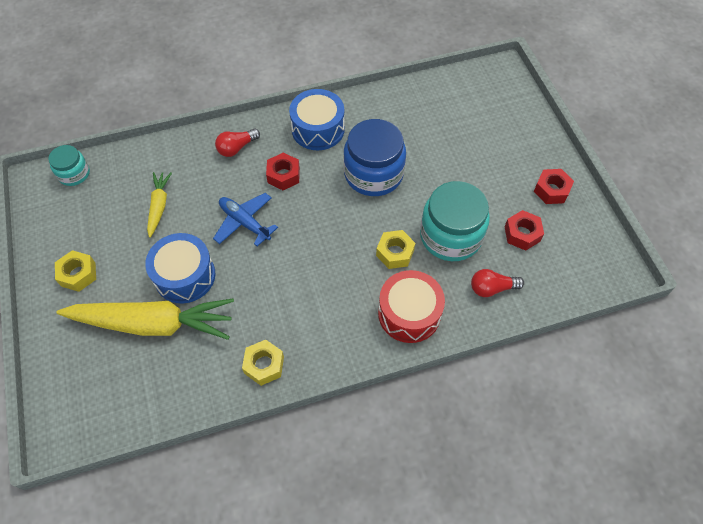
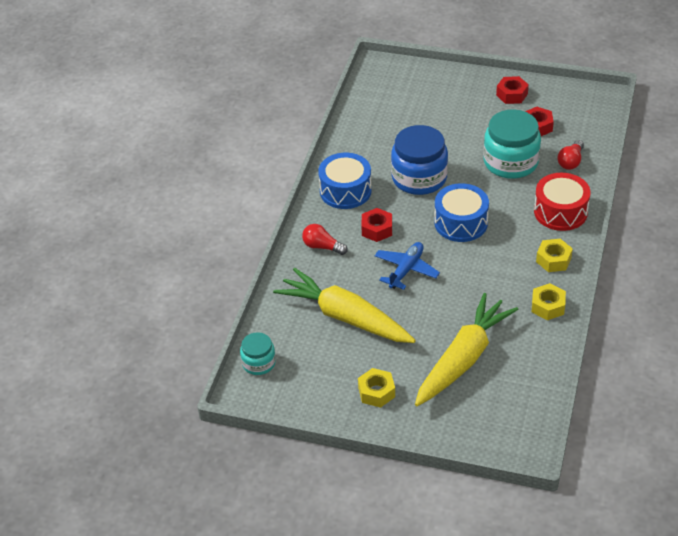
camera: 55 degrees left, 15 degrees down
blue drum [145,233,215,304] -> blue drum moved to [434,183,489,242]
yellow carrot [147,172,172,238] -> yellow carrot [273,268,416,343], size x2.03
blue plane [213,193,278,247] -> blue plane turned 135 degrees clockwise [375,242,440,290]
red light bulb [215,128,260,157] -> red light bulb turned 120 degrees clockwise [302,224,348,255]
yellow nut [376,230,415,269] -> yellow nut moved to [536,239,573,272]

